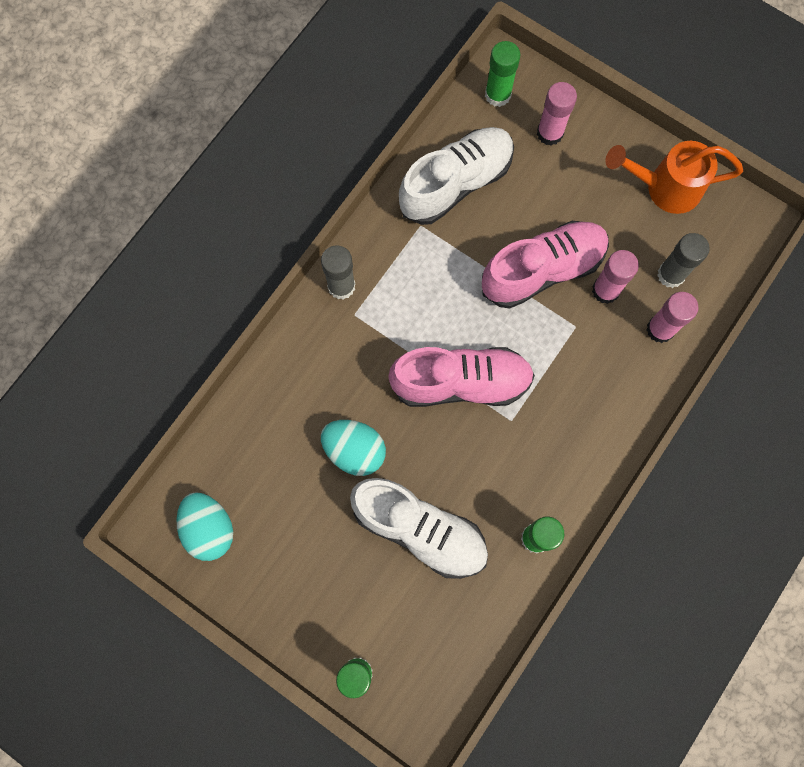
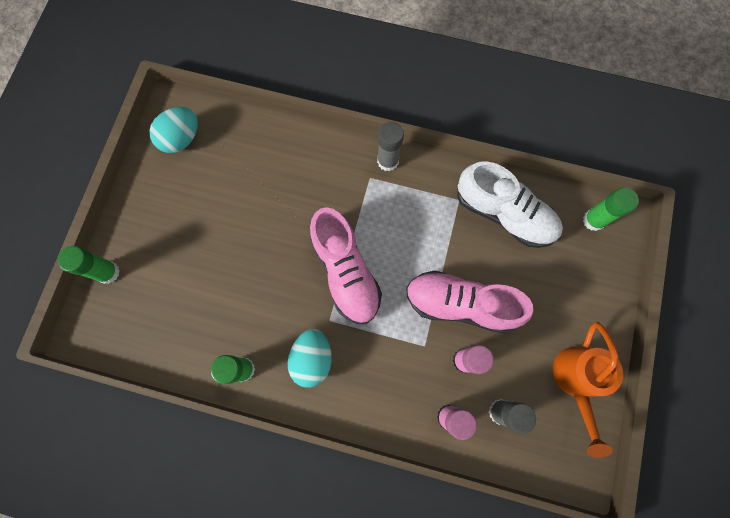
camera: 70 degrees right, 0 degrees up
turquoise egg [321,420,386,476] -> turquoise egg moved to [288,329,332,388]
white shoe [350,478,488,579] -> none
pink shoe [482,221,609,309] -> pink shoe turned 150 degrees clockwise [406,271,533,333]
pink glue stick [537,82,577,146] -> none
orange watering can [605,141,743,214] -> orange watering can turned 150 degrees counterclockwise [553,322,623,458]

